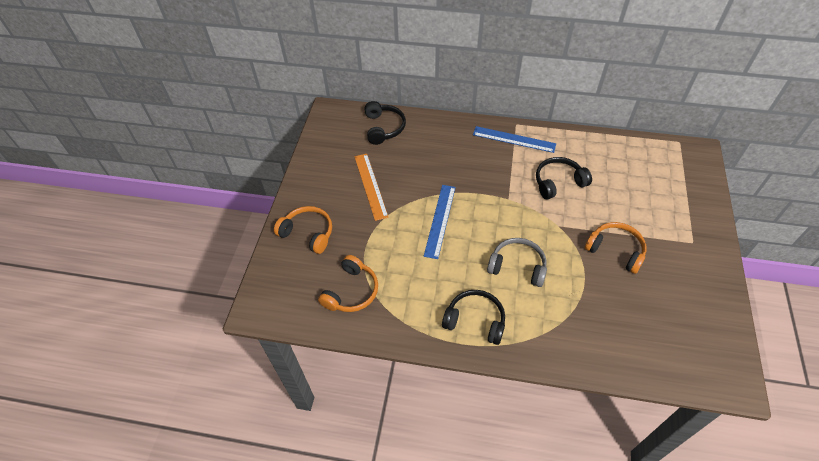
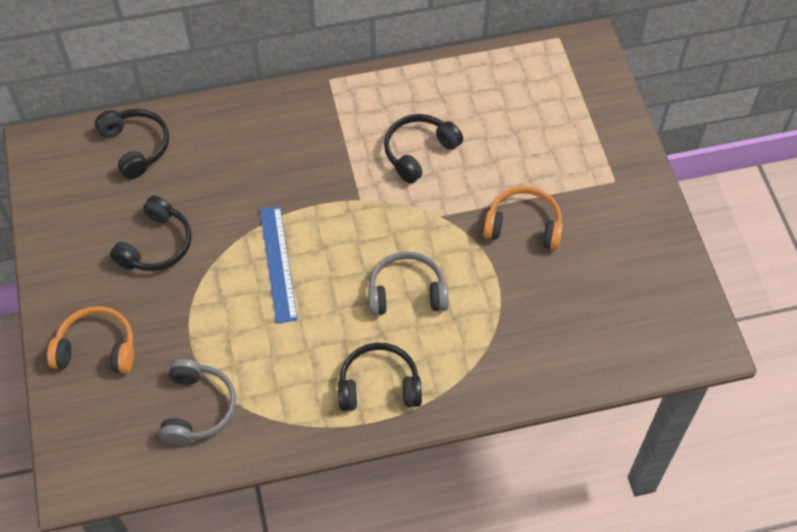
camera: 25 degrees left, 5 degrees up
orange headphones [318,255,378,312] -> grey headphones [159,359,236,444]
orange ruler [354,154,389,221] -> black headphones [110,196,192,271]
blue ruler [473,126,556,153] -> none

